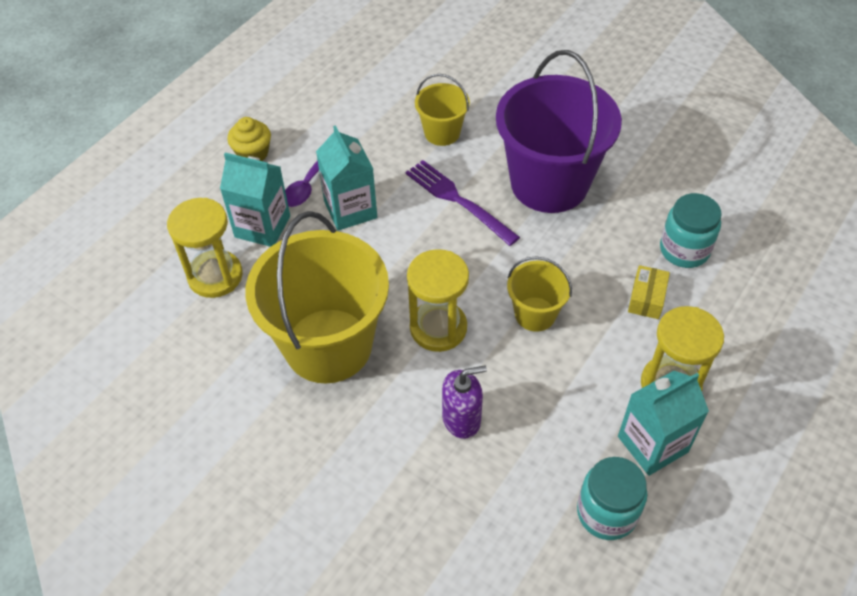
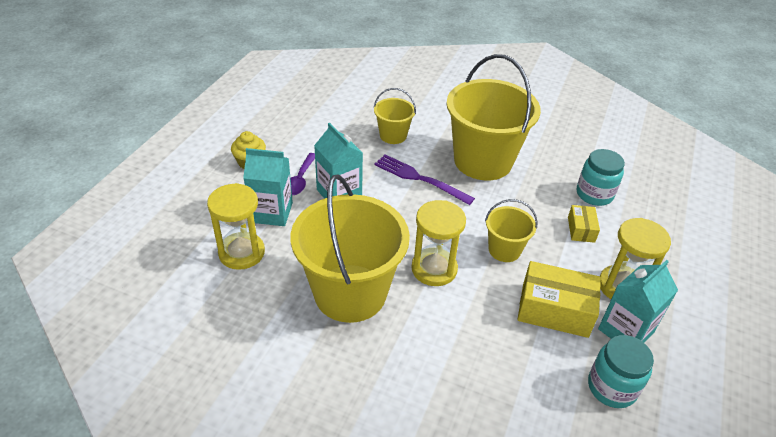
camera: 15 degrees left, 10 degrees down
purple soap dispenser [442,365,487,439] -> none
purple bucket [496,50,622,213] -> yellow bucket [446,54,541,180]
none -> yellow box [517,261,601,338]

